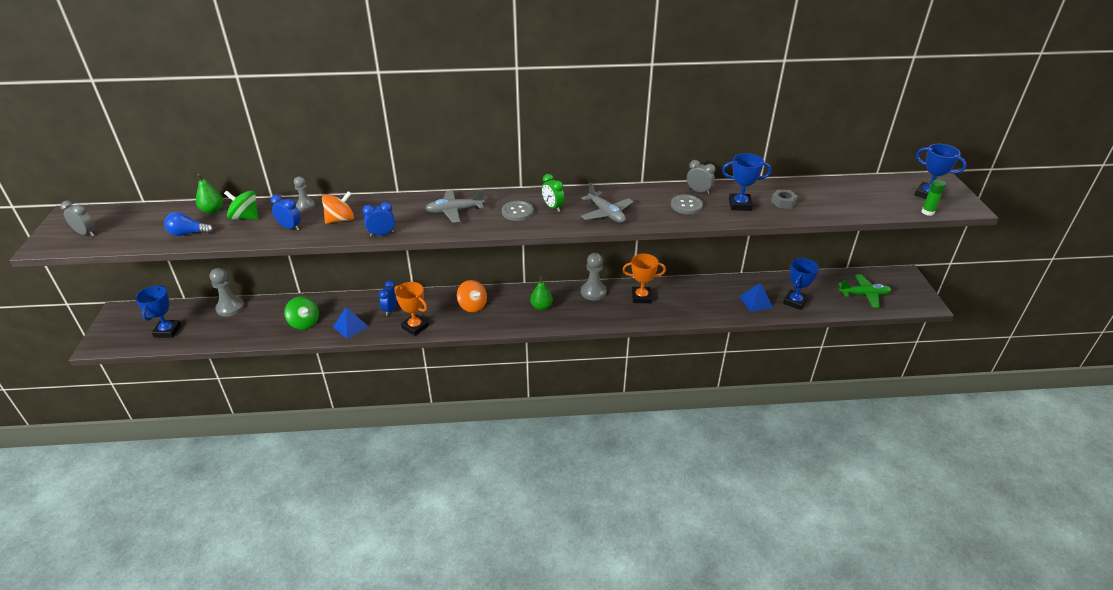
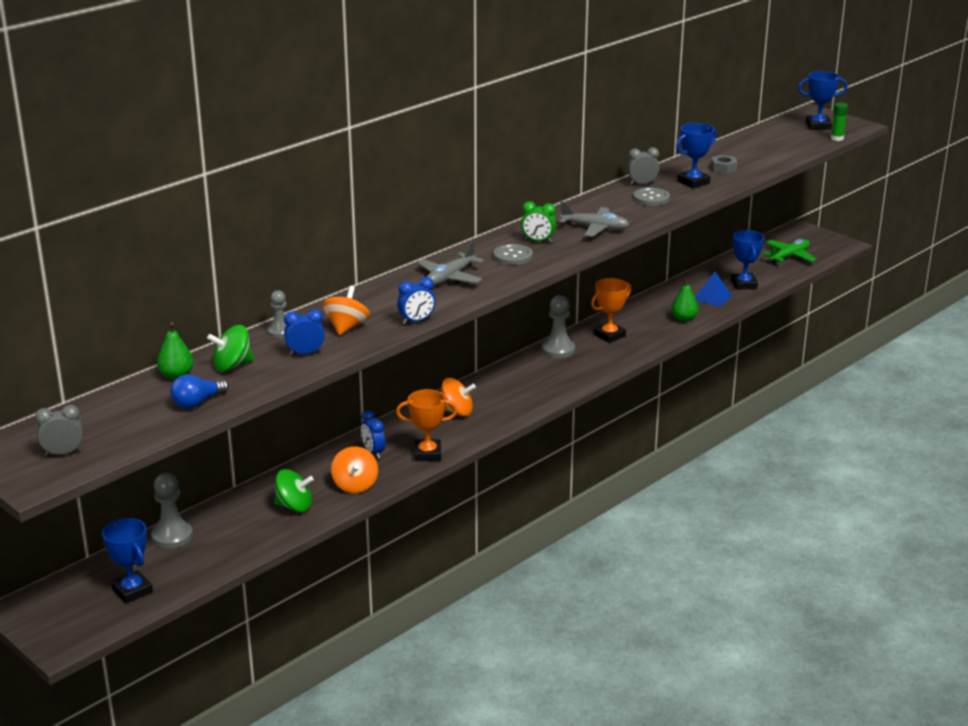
camera: 40 degrees left, 10 degrees down
blue pyramid [333,307,369,339] -> orange spinning top [331,446,378,493]
blue clock [362,202,395,237] -> blue clock turned 150 degrees counterclockwise [397,277,436,324]
green pear [530,276,553,310] -> green pear moved to [671,277,699,322]

